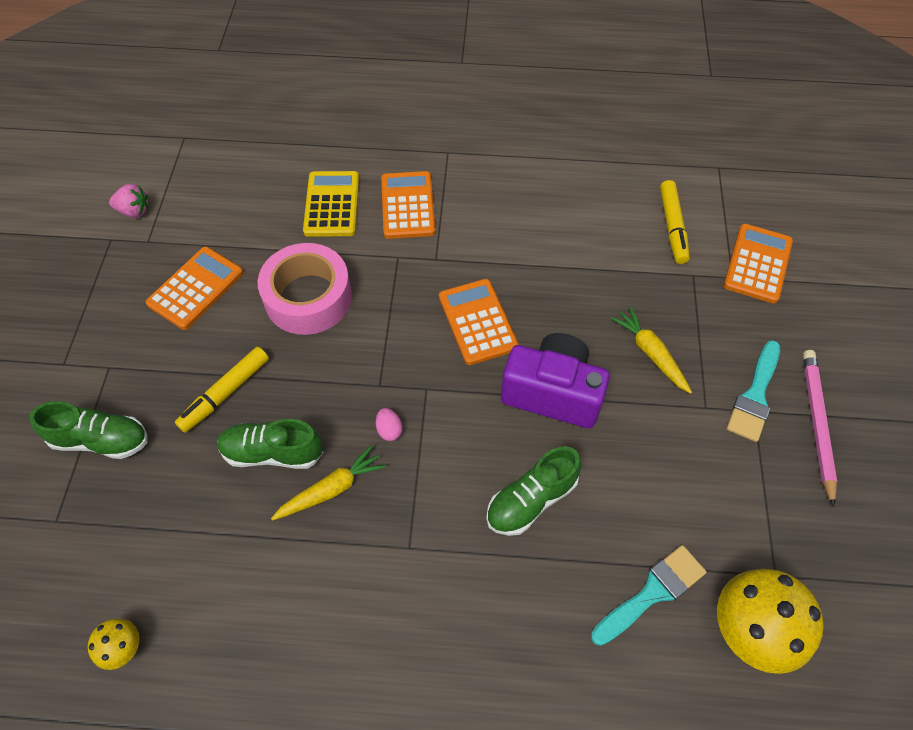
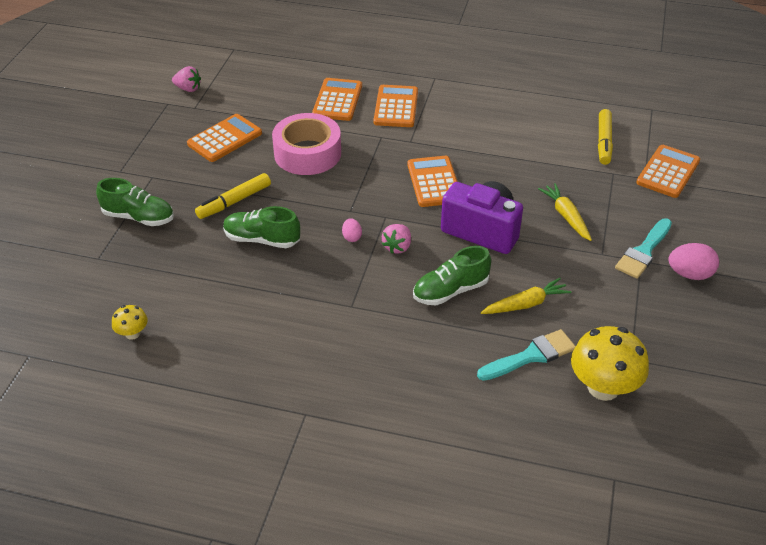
camera: 10 degrees right, 15 degrees down
yellow carrot [271,445,386,521] -> yellow carrot moved to [481,278,571,314]
yellow calculator [303,171,359,237] -> orange calculator [312,78,362,121]
pink pencil [803,350,837,507] -> pink egg [668,243,719,280]
none -> pink strawberry [382,224,411,254]

